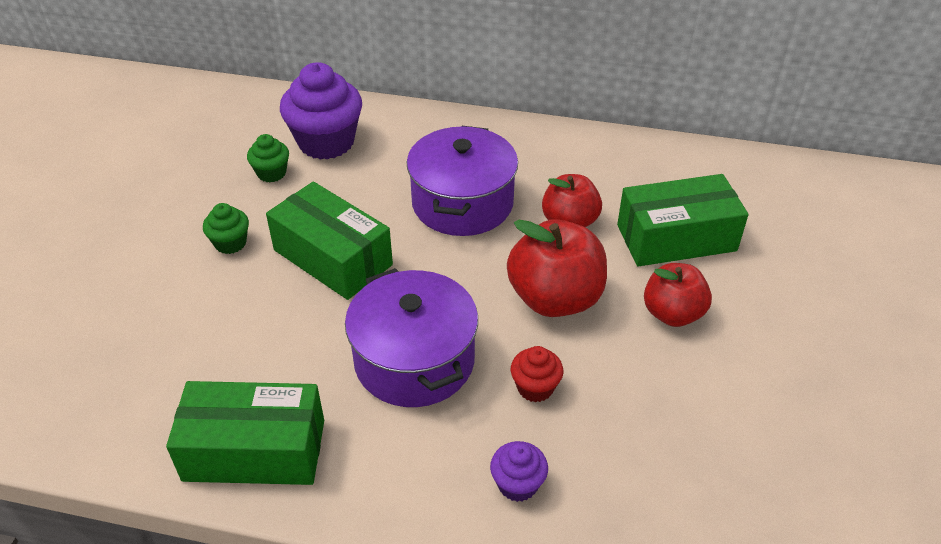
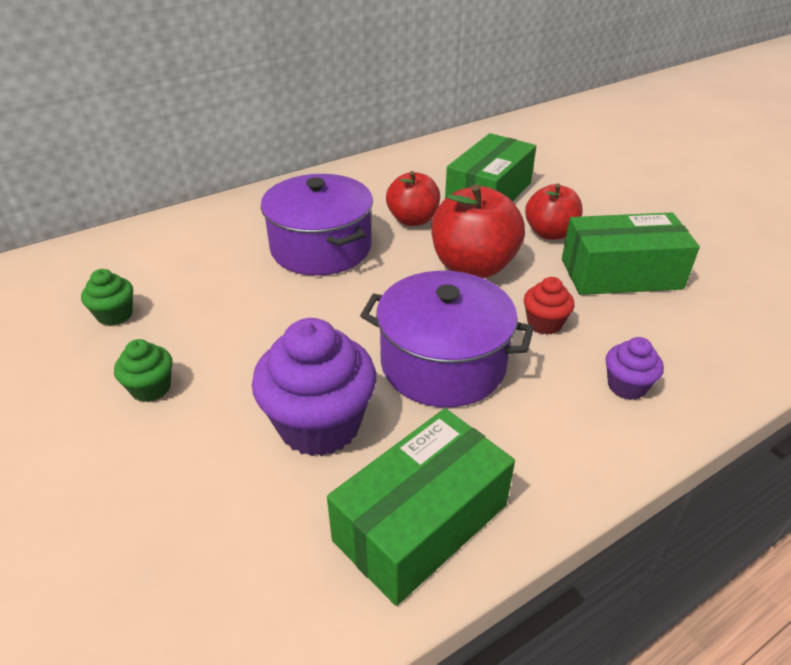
camera: 45 degrees left, 5 degrees down
green box [266,182,393,300] -> green box moved to [562,212,700,295]
purple cupcake [280,62,362,160] -> purple cupcake moved to [252,318,376,456]

